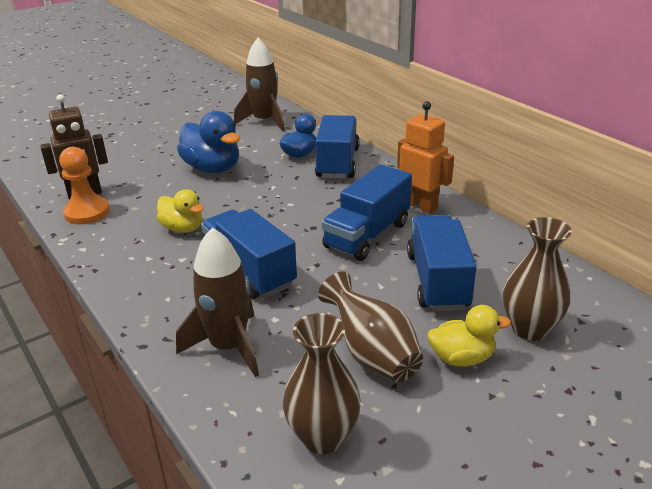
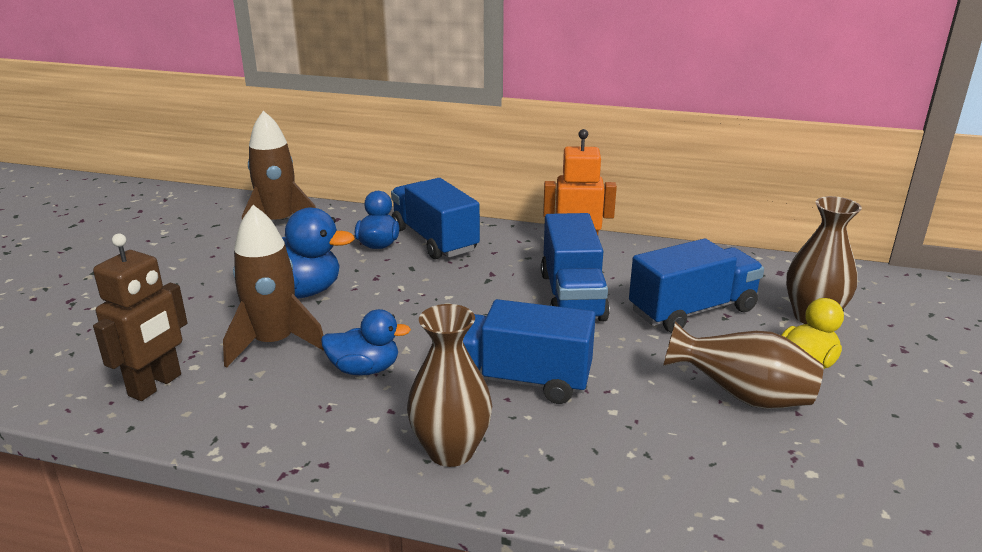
camera: 40 degrees left, 5 degrees down
orange pawn [59,147,110,224] -> none
yellow duck [157,189,204,233] -> blue duck [321,309,411,376]
brown rocket [176,228,259,377] -> brown rocket moved to [223,205,324,368]
brown vase [283,313,361,454] -> brown vase moved to [407,304,492,467]
blue truck [407,215,477,311] -> blue truck turned 105 degrees clockwise [629,239,764,333]

